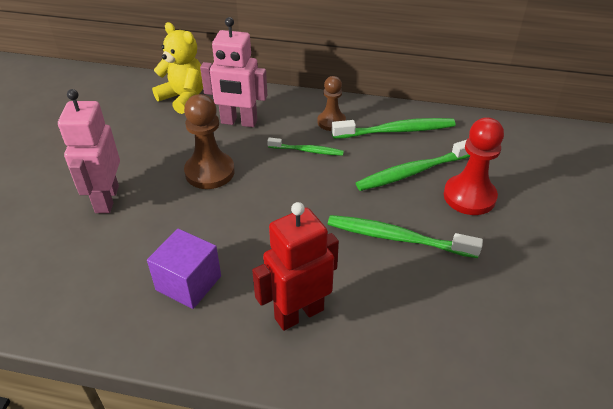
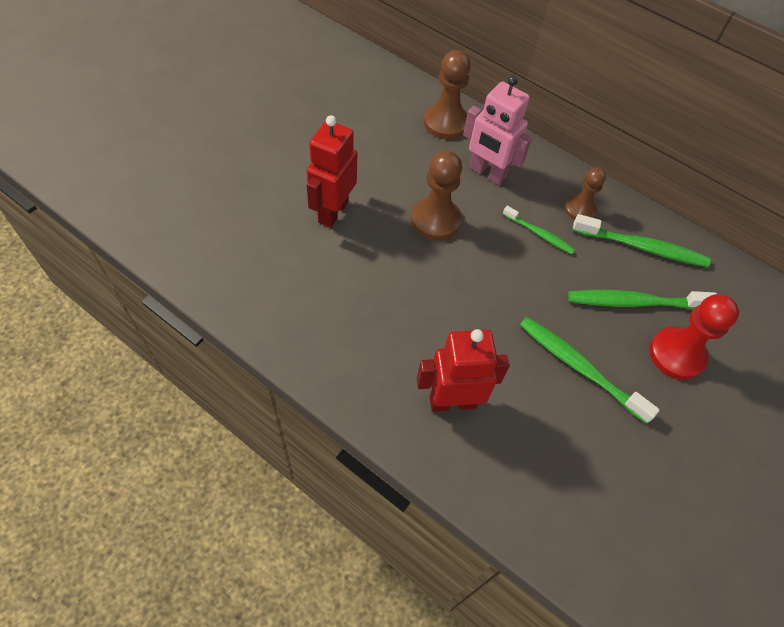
camera: 20 degrees right, 15 degrees up
pink robot [58,89,120,213] -> red robot [307,115,357,228]
purple cube [147,229,221,309] -> none
yellow teddy bear [152,22,203,114] -> brown pawn [424,50,471,139]

